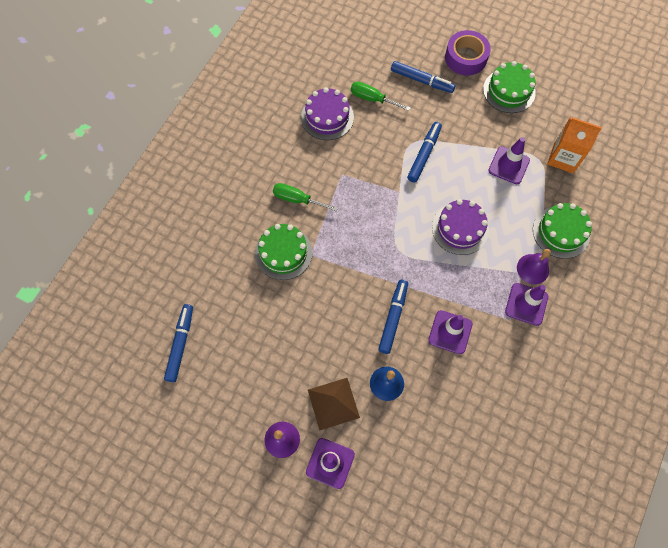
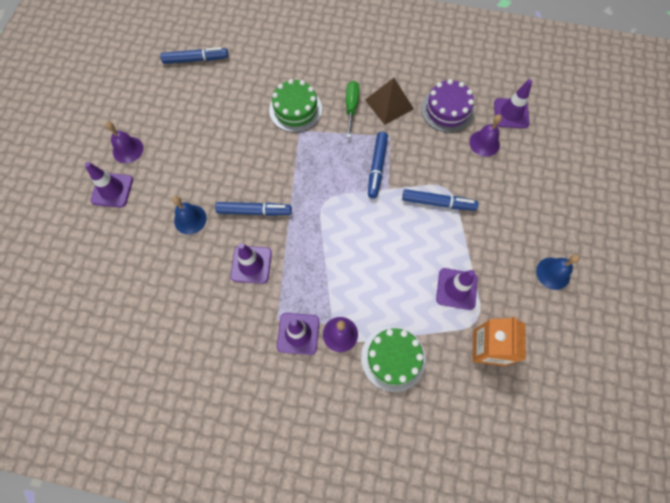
camera: 75 degrees right, 0 degrees up
brown pyramid [308,378,360,431] -> brown pyramid moved to [365,78,414,125]
green screwdriver [351,82,411,111] -> purple bell [469,114,502,157]
blue marker [391,61,456,93] -> blue marker moved to [368,132,388,198]
purple cake [432,199,489,255] -> none
purple tape [445,30,491,76] -> none
green cake [483,61,536,113] -> blue bell [536,254,580,290]
none -> purple traffic cone [494,79,532,128]

